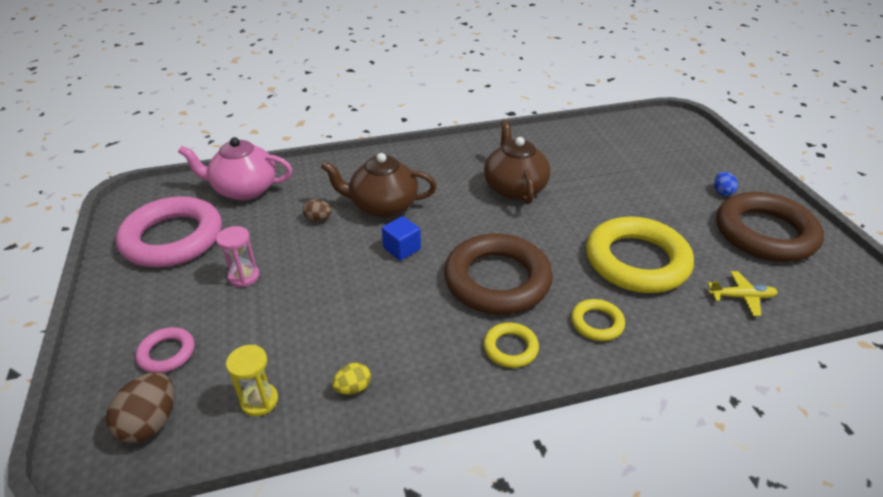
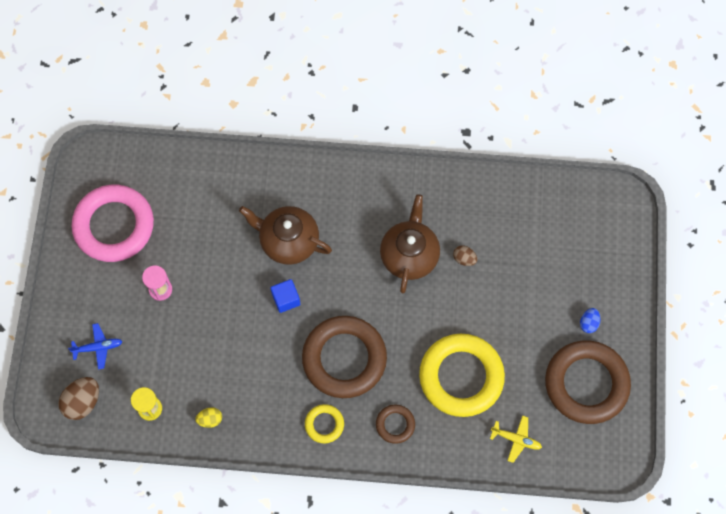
camera: 20 degrees right, 30 degrees up
pink ring [135,327,194,373] -> blue plane [68,323,123,370]
pink teapot [178,137,292,200] -> none
brown egg [303,199,332,222] -> brown egg moved to [453,245,477,266]
yellow ring [571,299,625,341] -> brown ring [376,405,415,444]

